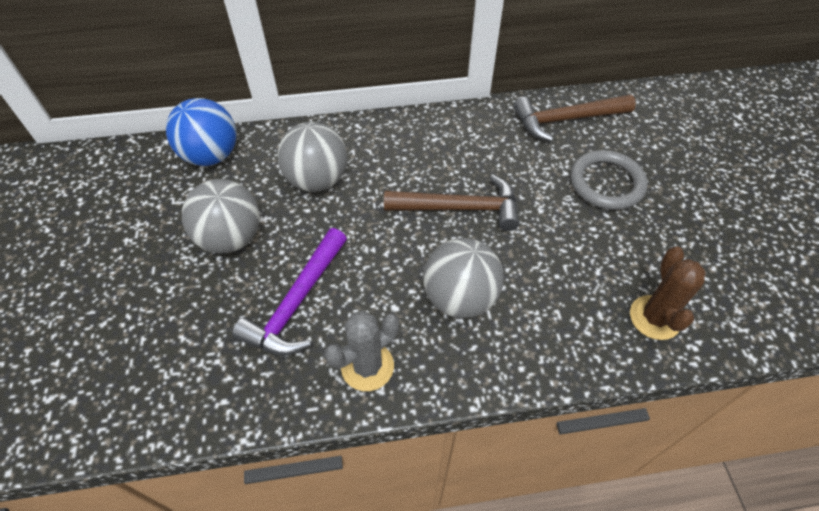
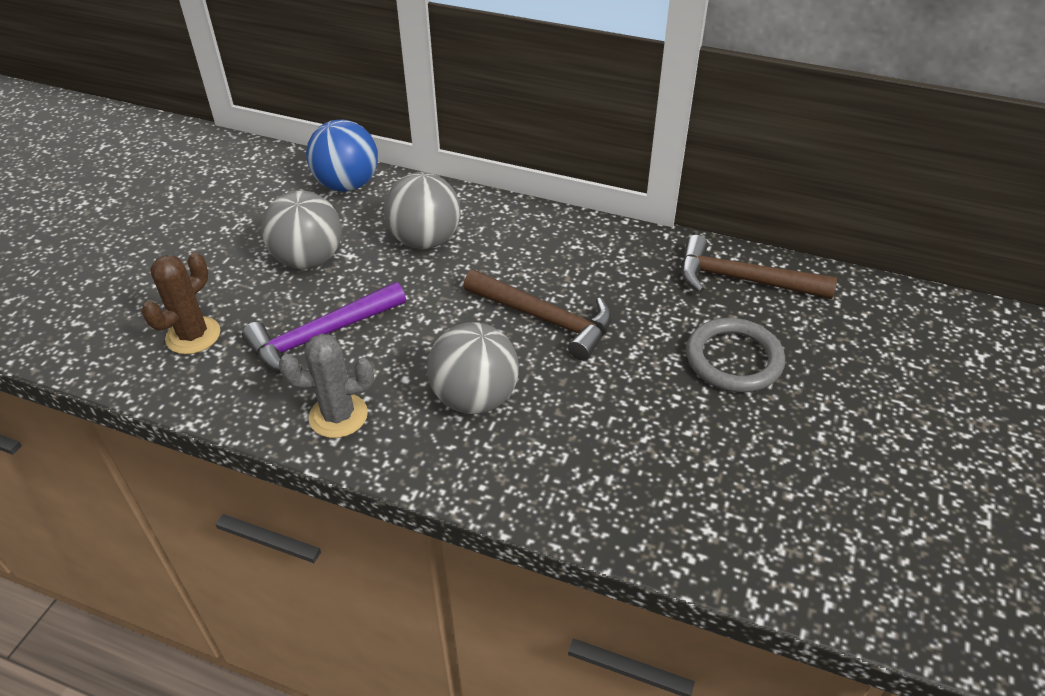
camera: 30 degrees right, 10 degrees down
brown cactus [630,247,706,340] -> brown cactus moved to [142,252,220,354]

